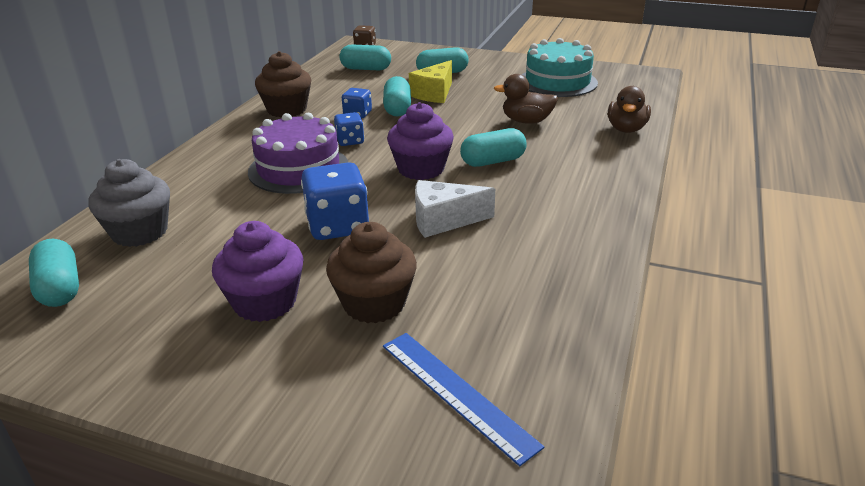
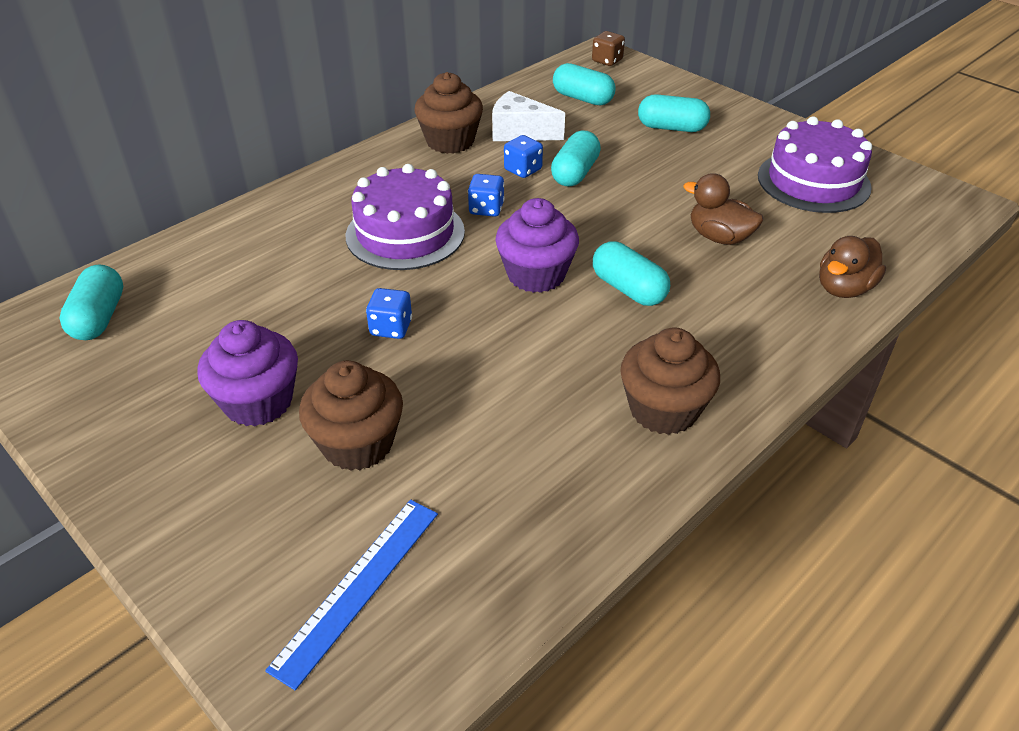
camera: 25 degrees right, 10 degrees up
grey cupcake [89,159,170,247] -> none
blue dice [301,162,369,240] -> blue dice [366,288,412,339], size x0.56
blue ruler [383,333,544,466] -> blue ruler turned 45 degrees clockwise [265,500,438,690]
yellow cheese [409,60,452,103] -> none
white cheese [415,180,495,238] -> white cheese moved to [492,91,565,141]
turquoise capsule [460,128,527,167] -> turquoise capsule turned 45 degrees clockwise [593,242,670,306]
turquoise cake [522,38,598,97] -> purple cake [758,116,872,213]
none -> brown cupcake [620,328,720,435]

